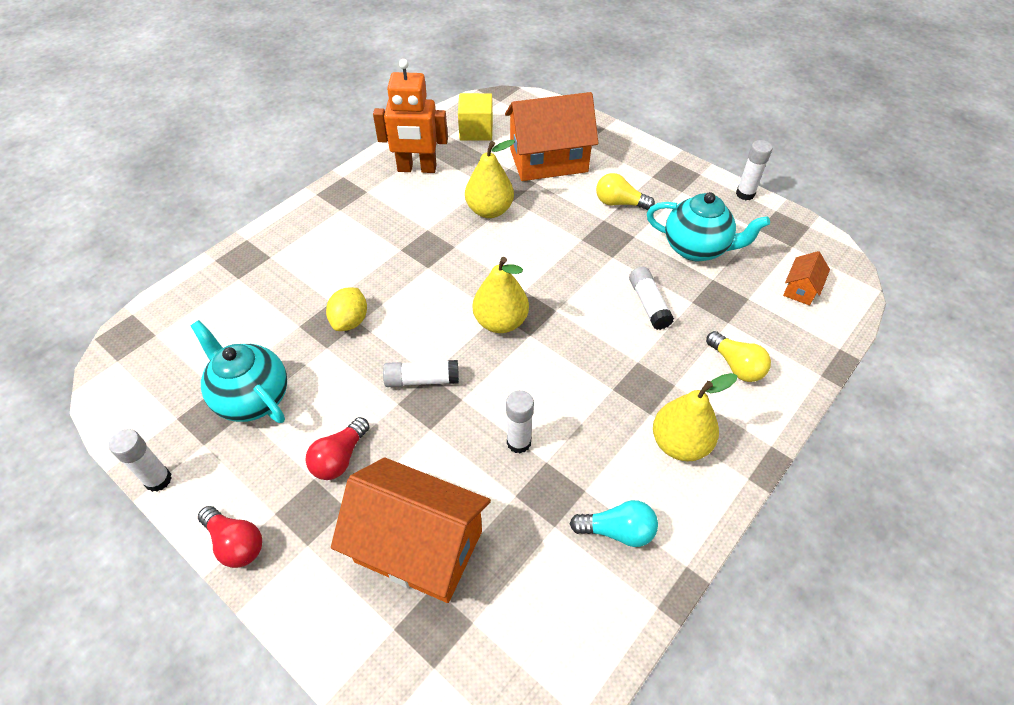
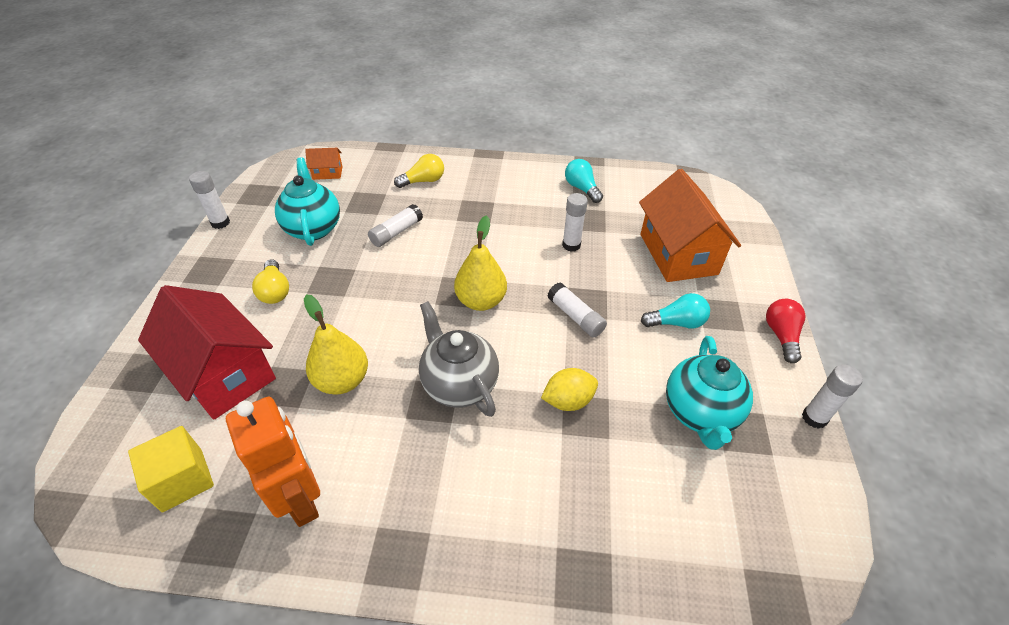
camera: 125 degrees left, 5 degrees down
red light bulb [306,417,370,480] -> turquoise light bulb [641,293,710,329]
orange house [505,92,598,181] -> red house [138,285,276,420]
yellow pear [653,373,737,461] -> none
yellow light bulb [706,331,771,382] -> yellow light bulb turned 45 degrees clockwise [394,154,444,188]
none -> grey teapot [419,301,499,417]

